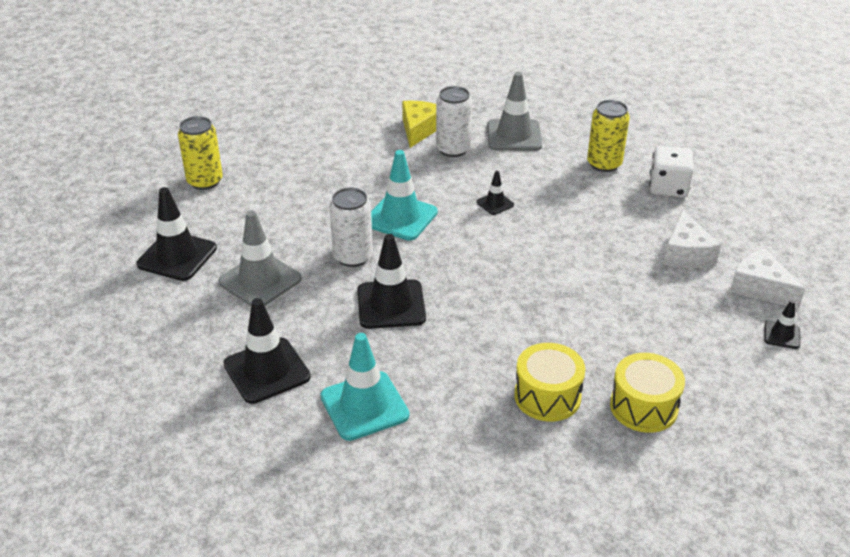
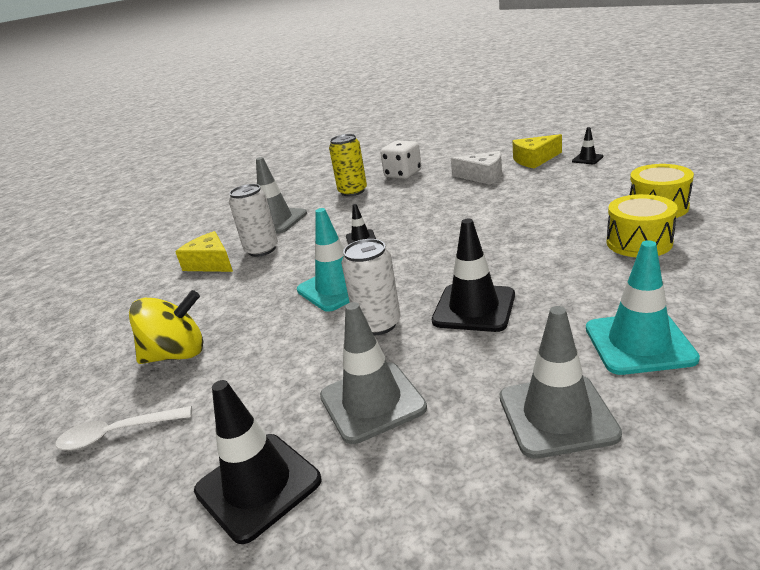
camera: 60 degrees left, 10 degrees down
yellow can [178,116,223,190] -> white spoon [55,406,192,451]
black traffic cone [223,298,311,404] -> grey traffic cone [500,306,622,459]
white cheese [730,249,805,309] -> yellow cheese [512,134,562,169]
none -> yellow spinning top [129,290,203,364]

